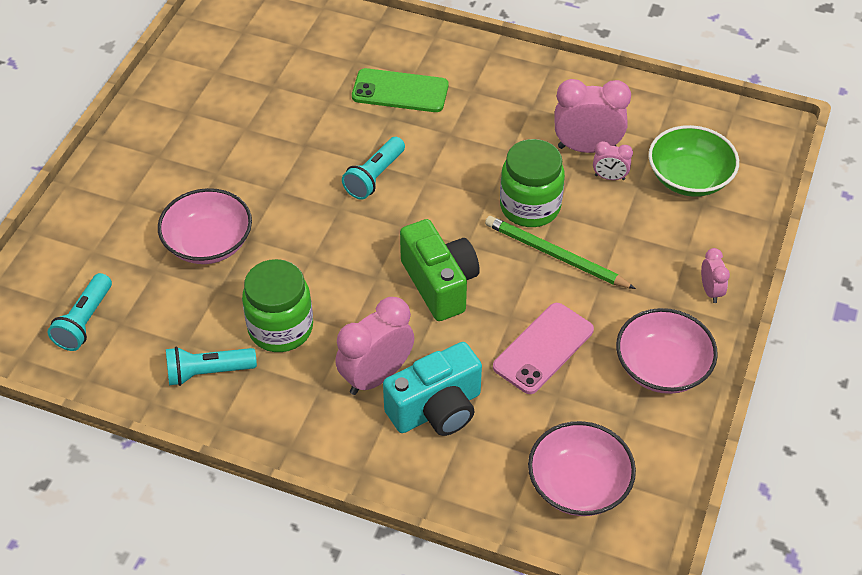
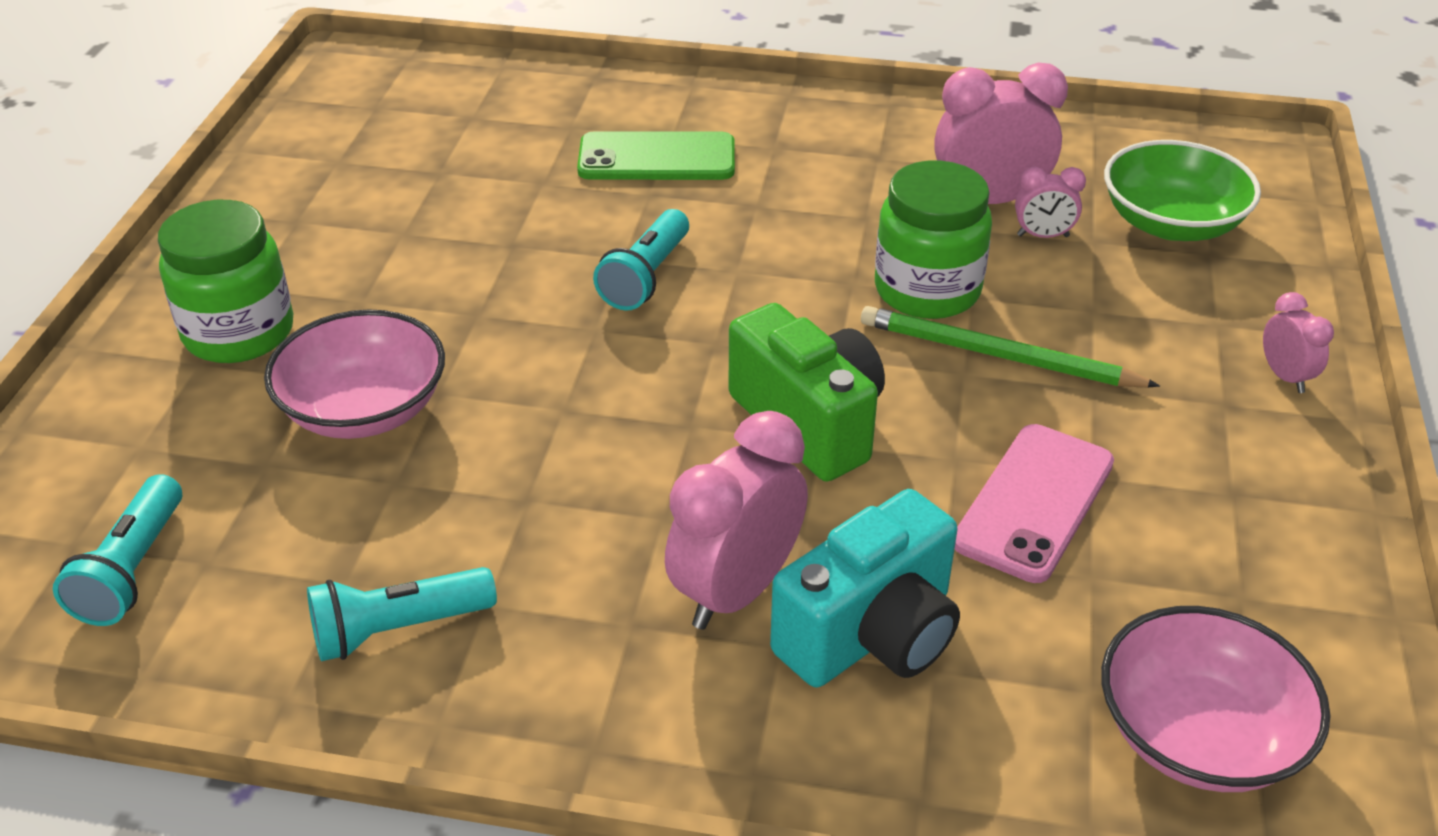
camera: 10 degrees left, 10 degrees down
green jar [242,259,313,352] -> green jar moved to [158,200,293,363]
pink bowl [616,308,718,394] -> none

